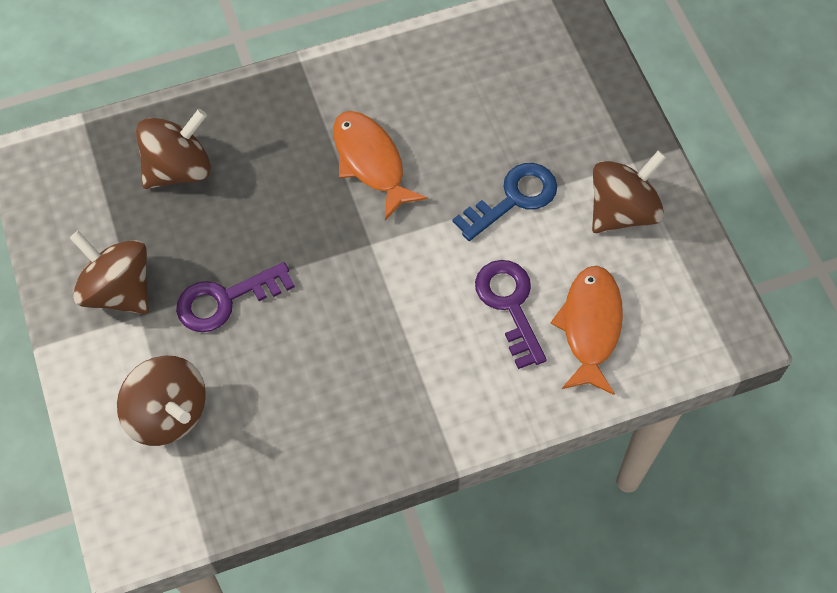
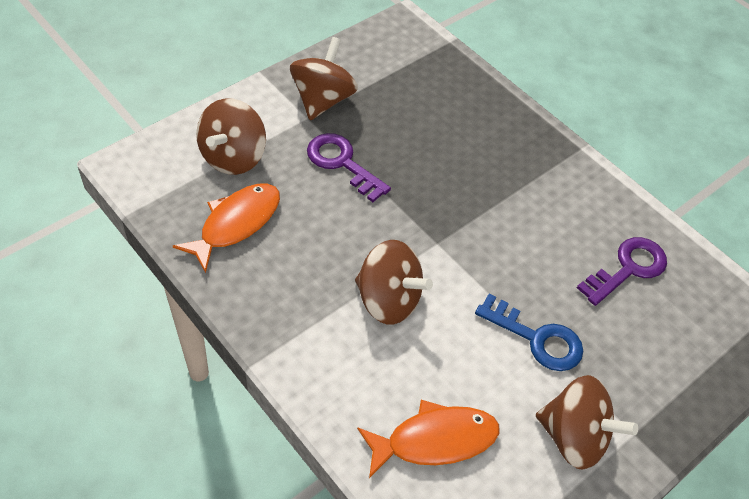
camera: 65 degrees right, 10 degrees down
brown spinning top [136,109,211,189] -> brown spinning top moved to [355,240,433,324]
orange fish [333,111,428,220] -> orange fish moved to [173,183,280,273]
purple key [475,260,547,369] -> purple key moved to [577,237,667,306]

